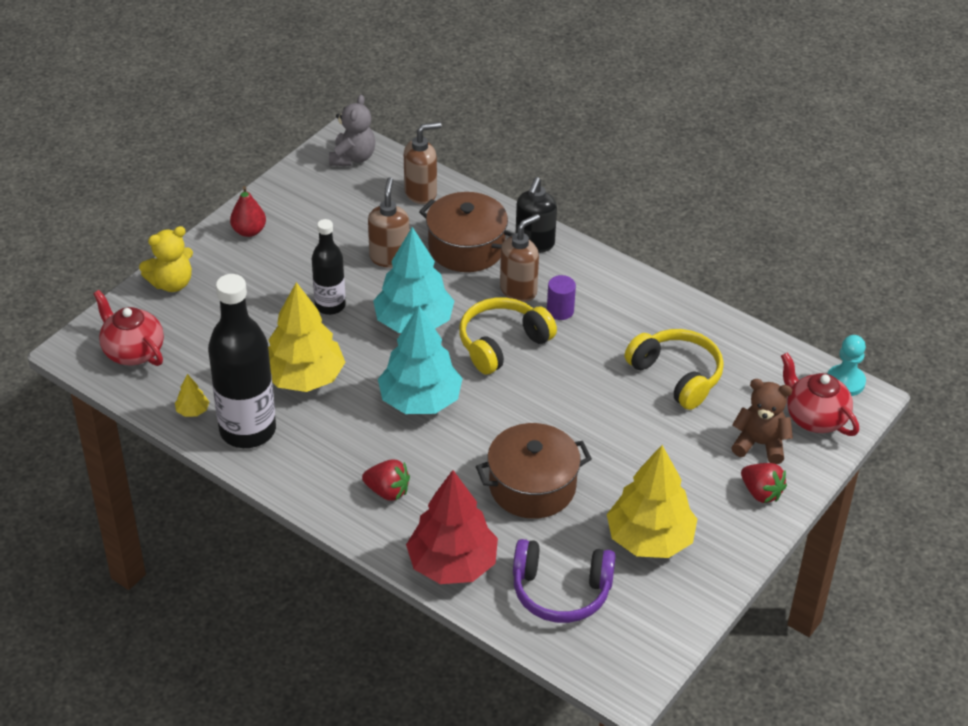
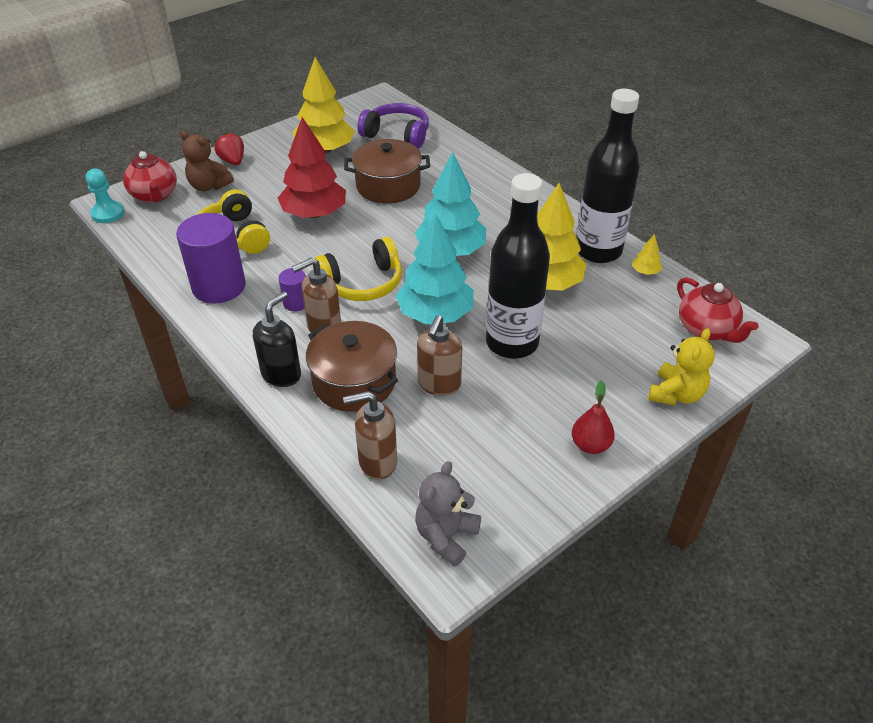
camera: 165 degrees left, 0 degrees up
yellow teddy bear [139,226,193,292] -> yellow teddy bear turned 135 degrees clockwise [648,328,715,406]
black bottle [312,219,346,315] -> black bottle [486,173,550,359], size x1.73
red strawberry [362,460,410,501] -> none
red tree [406,470,498,584] -> red tree moved to [278,117,346,218]
none -> purple cylinder [176,213,246,304]

